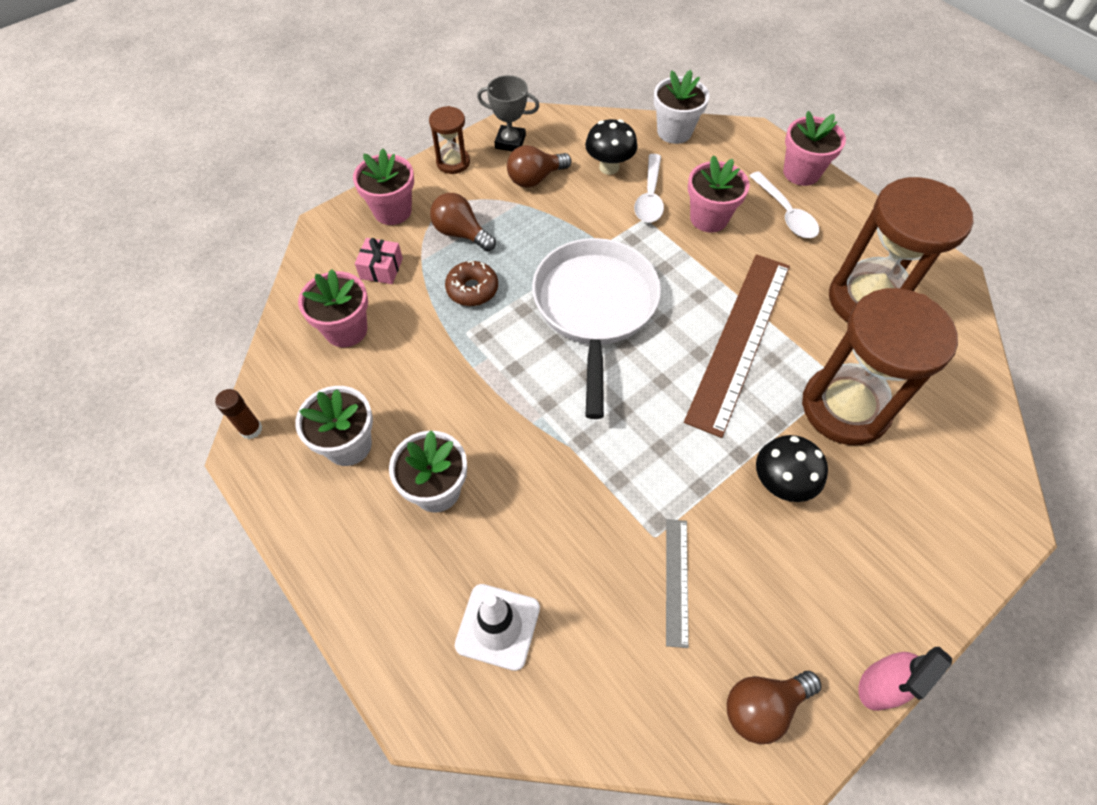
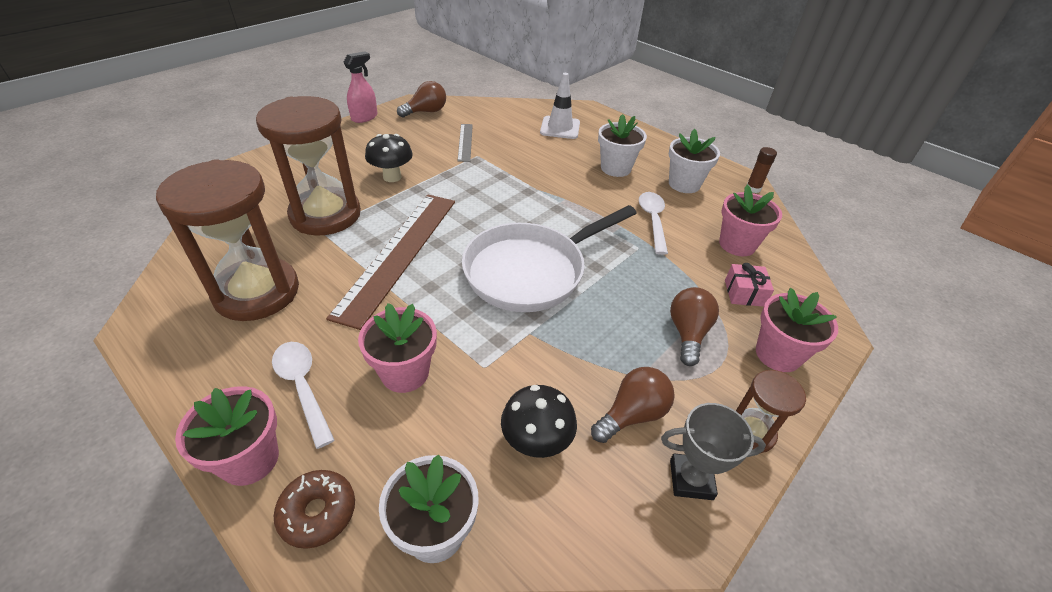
camera: 170 degrees right, 15 degrees down
brown light bulb [430,193,496,251] -> brown light bulb turned 105 degrees counterclockwise [670,287,719,366]
brown donut [445,261,498,306] -> brown donut moved to [274,470,355,549]
white pan [532,238,661,419] -> white pan turned 60 degrees clockwise [462,205,637,312]
white spoon [634,154,664,223] -> white spoon moved to [639,192,668,255]

